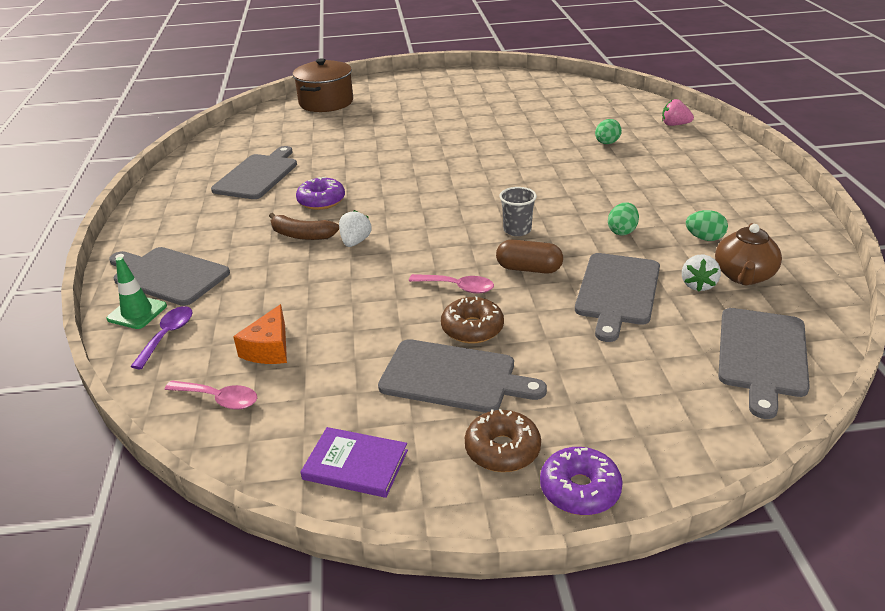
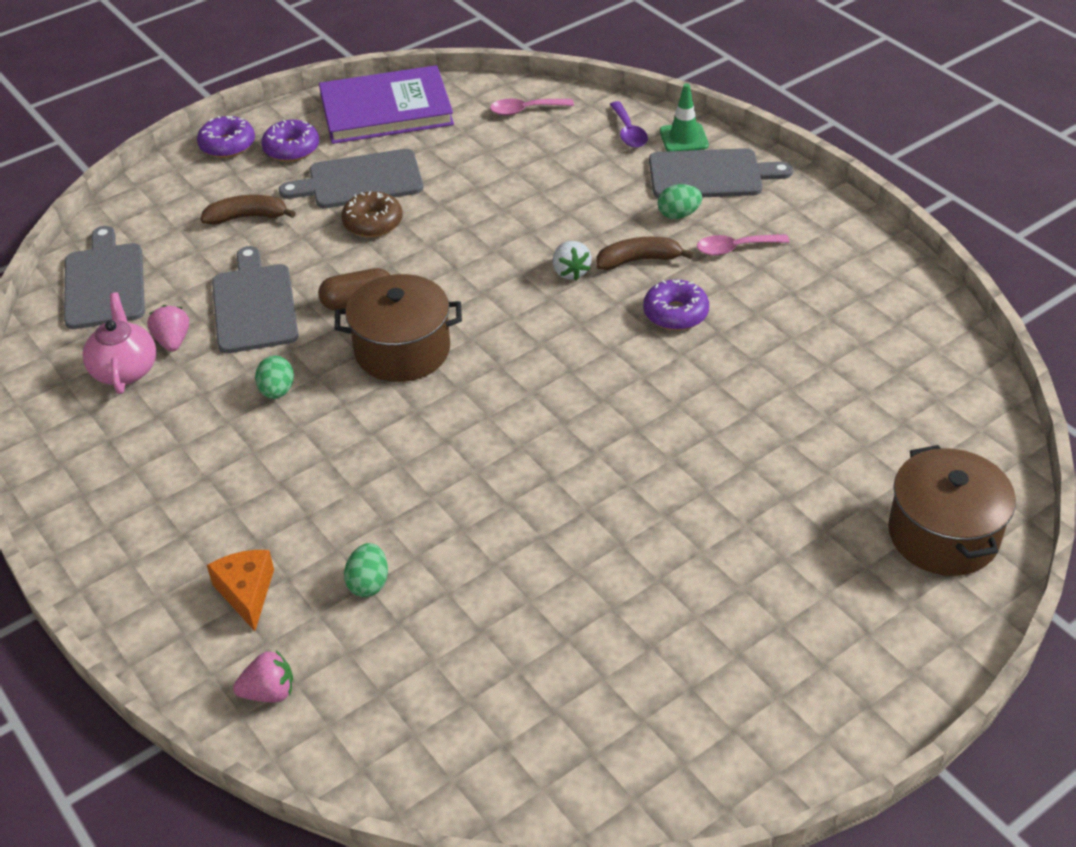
camera: 150 degrees right, 10 degrees up
grey cutting board [211,146,297,199] -> none
orange cheese [233,304,287,364] -> orange cheese moved to [207,550,274,631]
purple book [301,427,408,498] -> purple book [319,65,454,144], size x1.88
pink spoon [409,274,494,294] -> pink spoon moved to [697,234,790,256]
brown donut [465,409,541,472] -> purple donut [261,120,319,162]
grey cup [499,187,537,236] -> brown pot [335,274,462,382]
white strawberry [682,254,721,292] -> pink strawberry [147,305,189,352]
green egg [686,210,728,241] -> green egg moved to [658,184,702,219]
brown teapot [715,223,782,286] -> pink teapot [82,293,156,394]
none -> brown banana [200,195,296,225]

